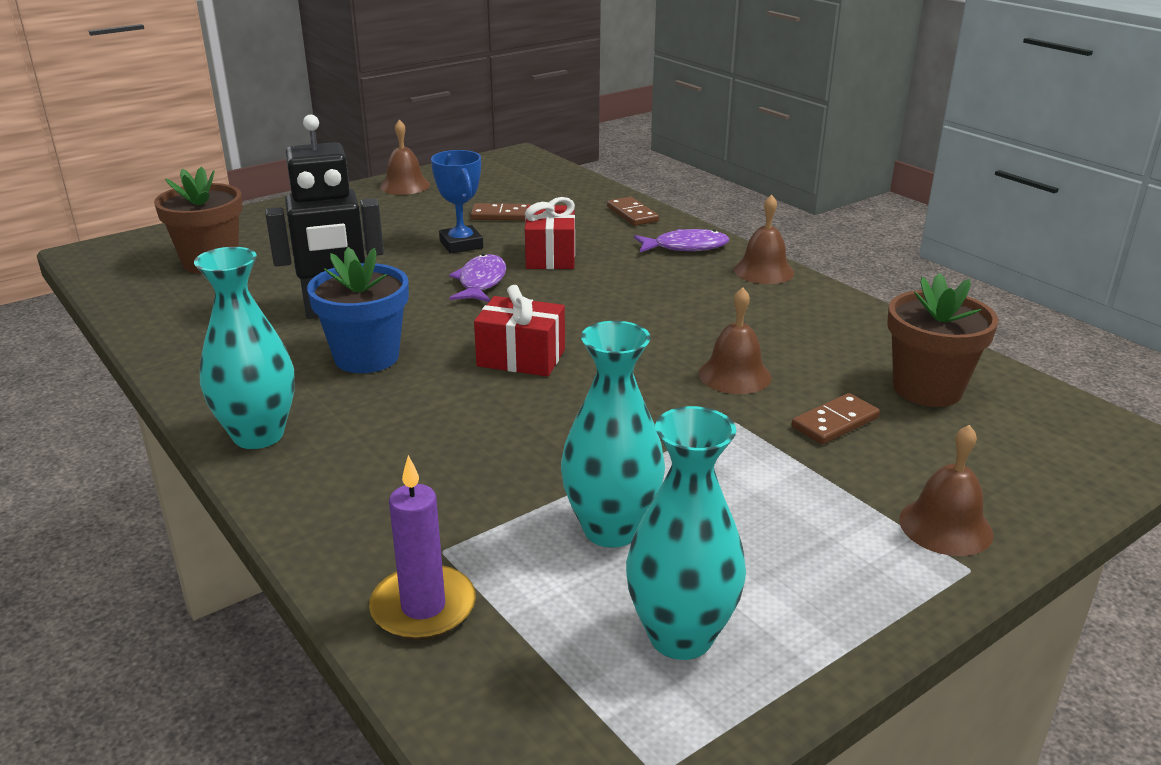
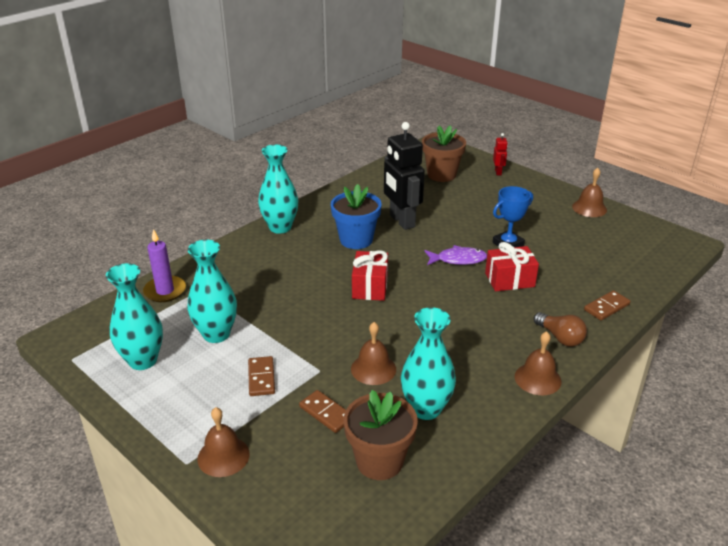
camera: 80 degrees right, 5 degrees up
brown domino [471,203,531,221] -> brown domino moved to [248,356,275,396]
purple fish [634,229,729,252] -> brown light bulb [534,312,587,347]
none -> turquoise vase [401,307,456,420]
none -> red robot [493,133,508,175]

